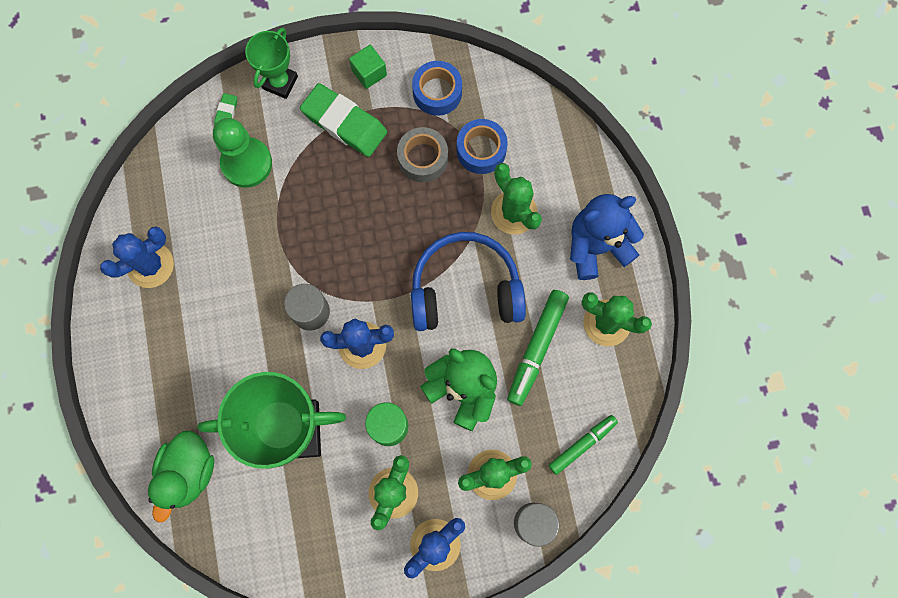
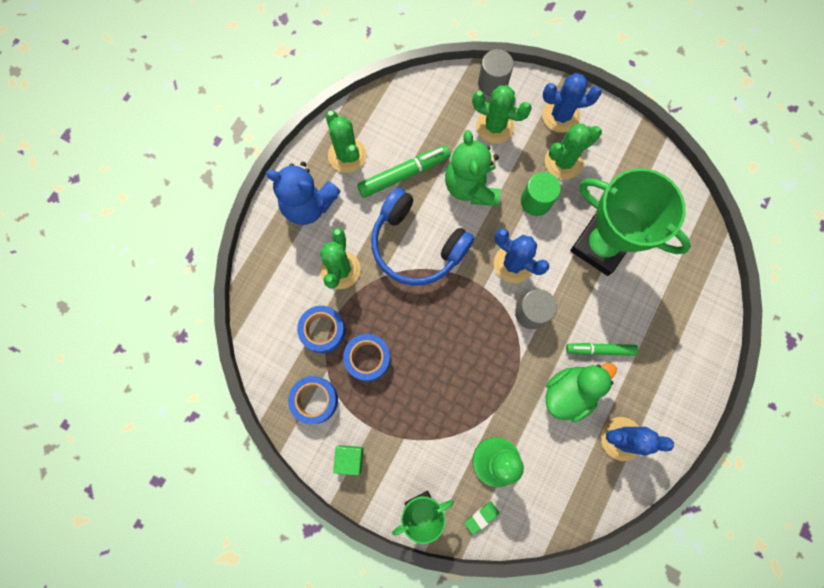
camera: 140 degrees left, 0 degrees up
green duck [148,431,214,523] -> green duck moved to [545,363,617,422]
green eraser [300,83,387,157] -> none
grey tape [397,127,448,182] -> blue tape [343,334,391,382]
green marker [548,415,618,475] -> green marker moved to [566,343,638,356]

